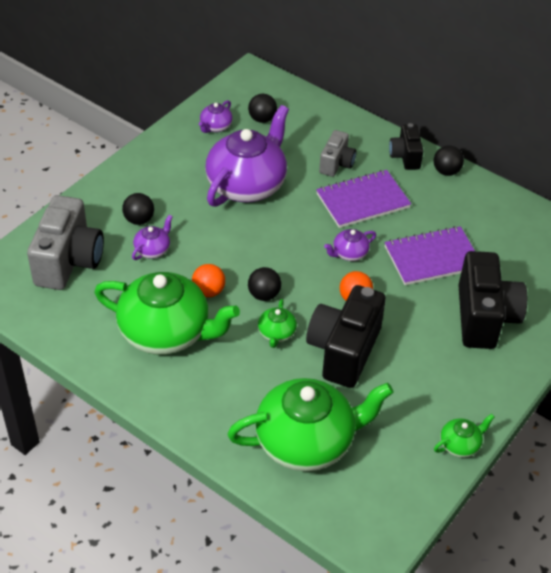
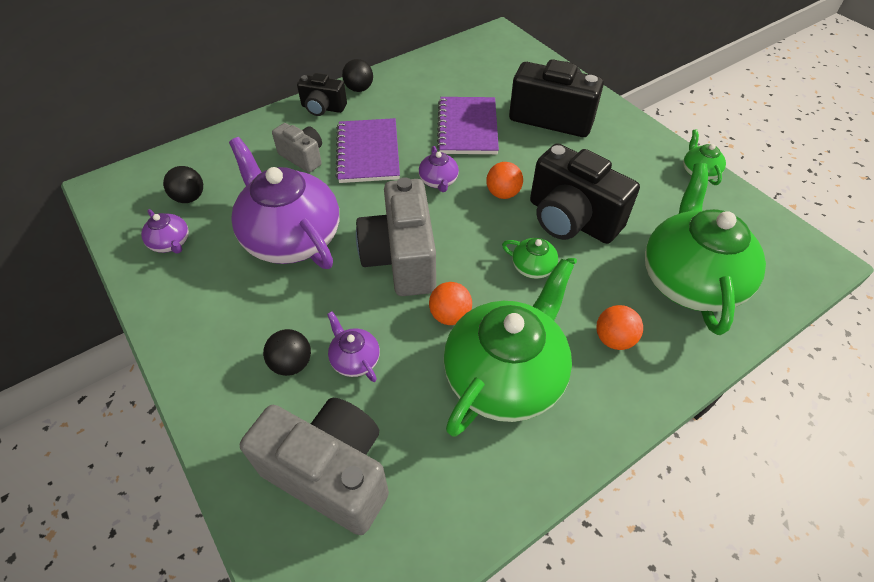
camera: 70 degrees left, 5 degrees up
black ball [248,267,281,301] -> none
none -> grey camera [356,177,436,296]
none -> orange ball [596,305,643,350]

